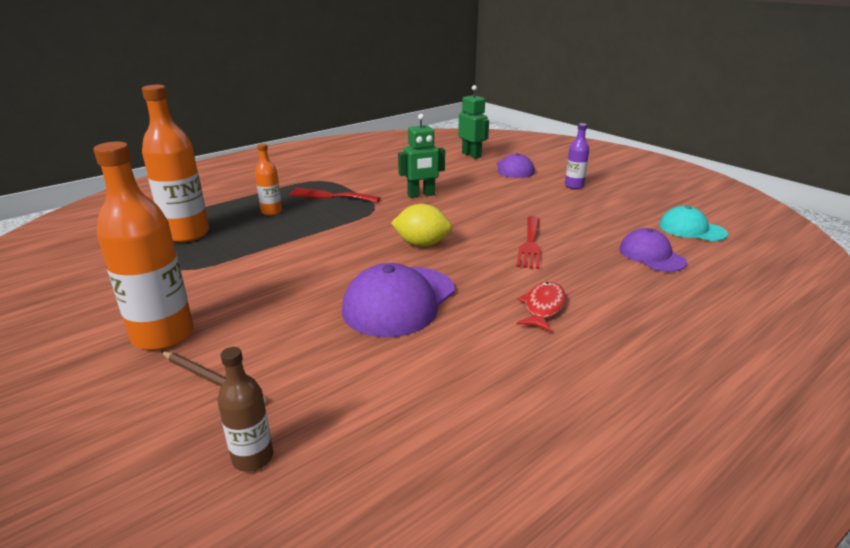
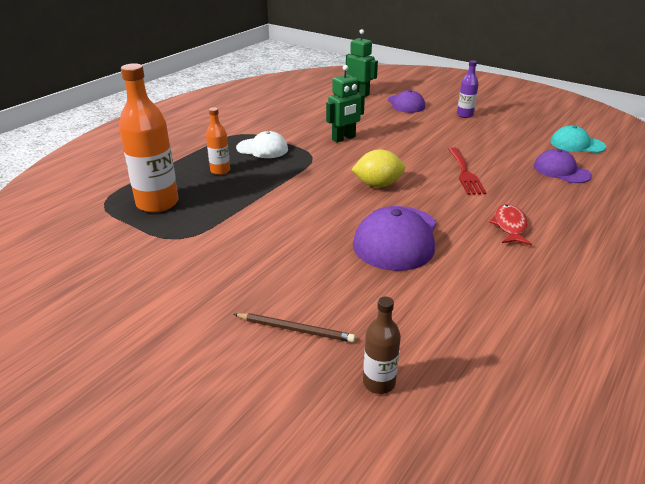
camera: 15 degrees left, 5 degrees up
orange bottle [93,142,193,350] -> none
red fork [289,188,380,202] -> white cap [236,131,288,158]

